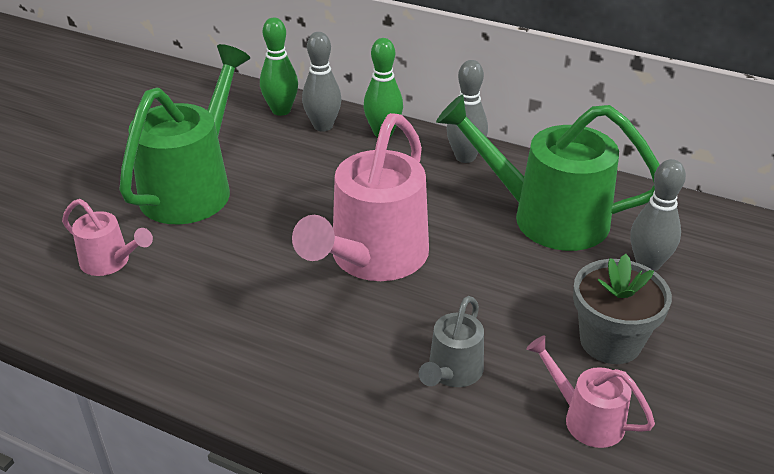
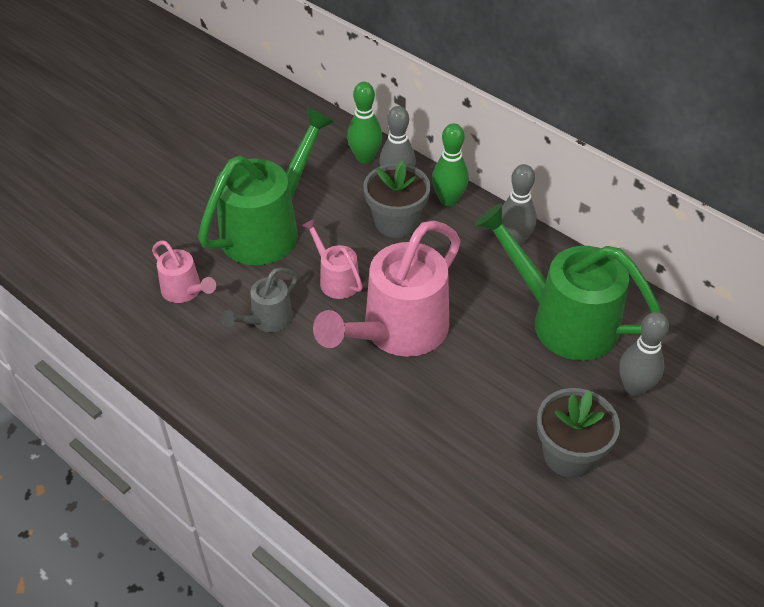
camera: 15 degrees right, 10 degrees up
grey watering can [419,296,484,387] -> grey watering can moved to [221,268,298,332]
pink watering can [526,335,655,448] -> pink watering can moved to [301,218,363,299]
none -> grey flower pot [363,160,430,238]

